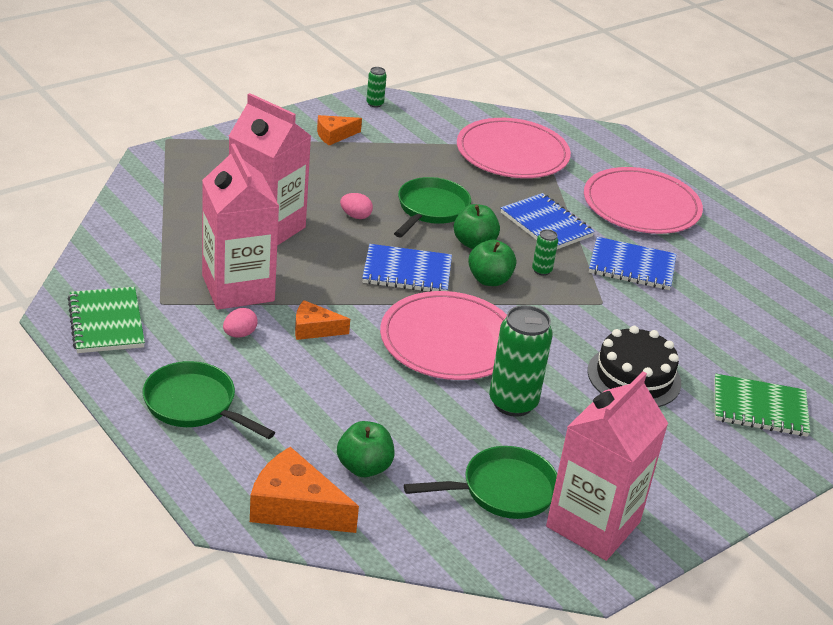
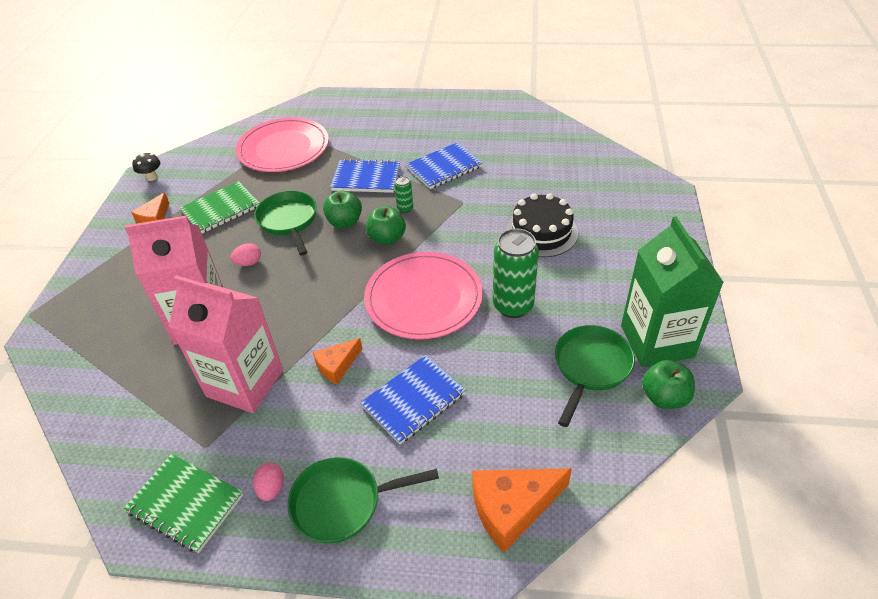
camera: 40 degrees left, 10 degrees up
pink egg [223,308,258,338] -> pink egg moved to [253,462,284,501]
green apple [337,421,395,477] -> green apple moved to [642,360,695,409]
blue notebook [362,244,452,292] -> blue notebook moved to [360,355,466,444]
green can [366,67,387,108] -> black mushroom [132,152,160,181]
pink carton [546,371,668,561] -> green carton [621,216,724,367]
pink plate [584,167,703,234] -> none
green notebook [714,374,810,437] -> green notebook moved to [180,181,259,233]

